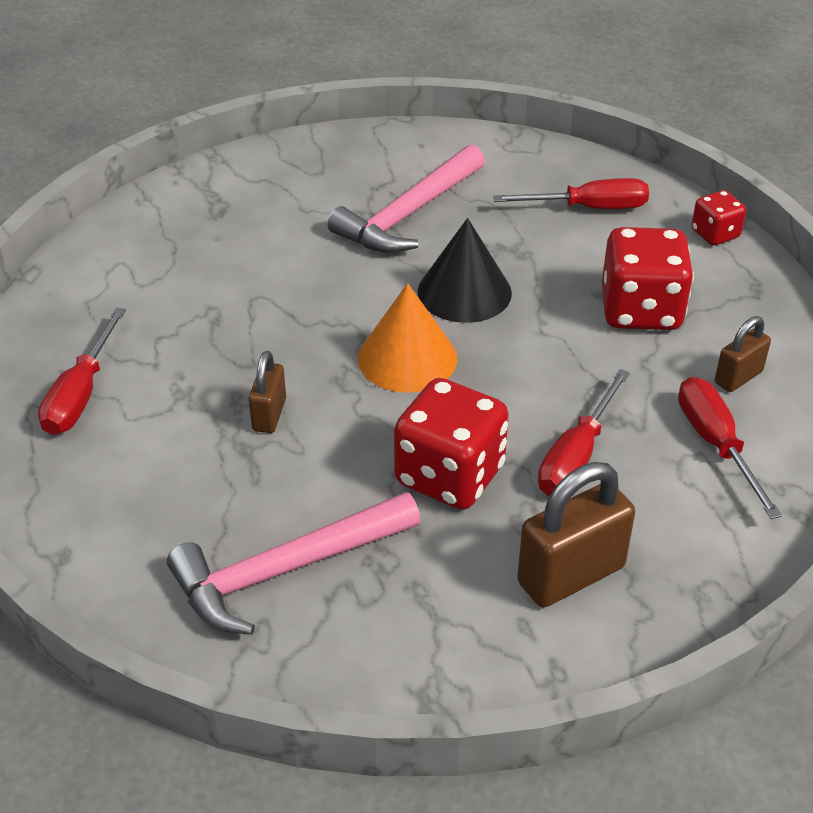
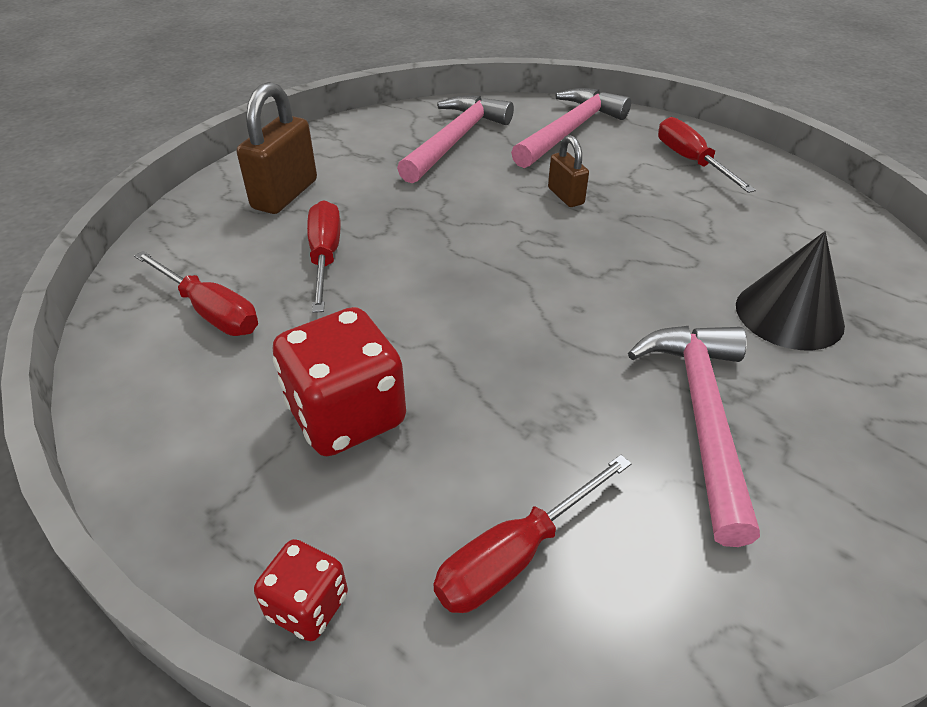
camera: 145 degrees right, 0 degrees up
orange cone [358,283,457,393] -> none
red dice [394,378,509,510] -> none
black cone [418,218,512,323] -> black cone moved to [736,231,845,350]
brown padlock [715,316,771,392] -> none
none -> pink hammer [511,88,631,168]

